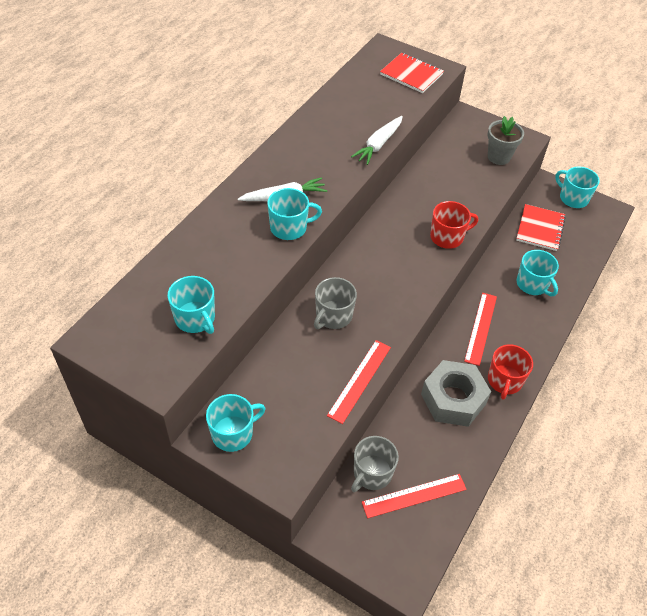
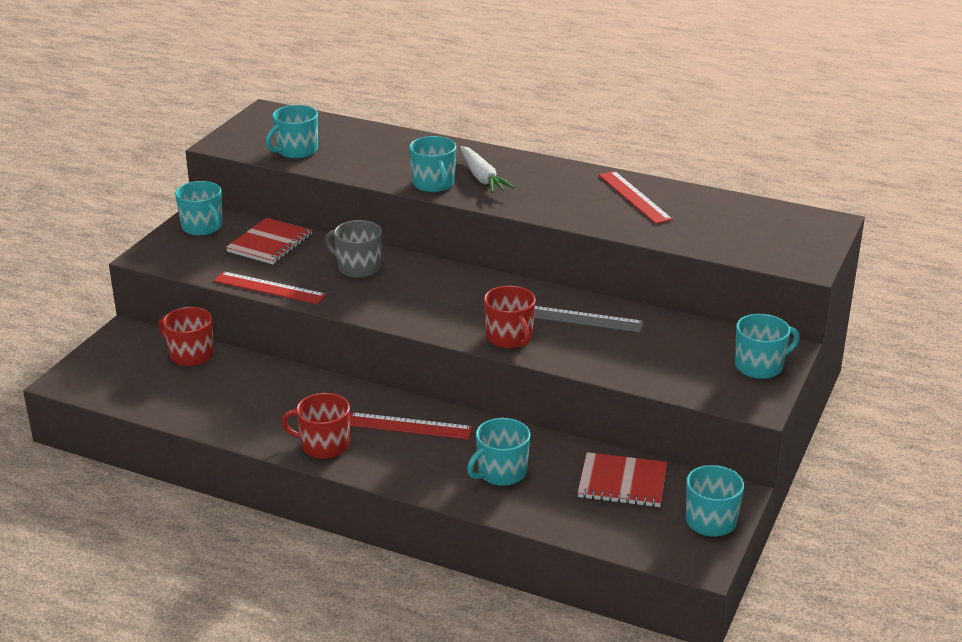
camera: 85 degrees right, 20 degrees down
white carrot [351,116,403,165] -> none
grey mug [351,436,399,492] -> red mug [159,307,214,366]
red ruler [362,474,467,518] -> red ruler moved to [599,171,673,224]
red notebook [380,53,444,93] -> red notebook moved to [226,218,312,264]
grey nut [421,360,491,427] -> none
grey flower pot [488,116,524,165] -> none
none -> grey ruler [534,306,644,333]
none -> turquoise mug [735,314,800,379]

